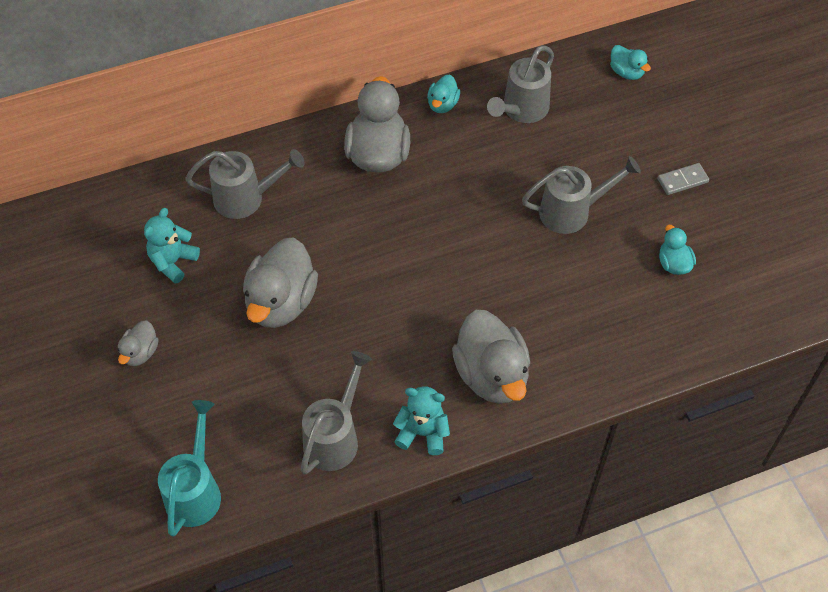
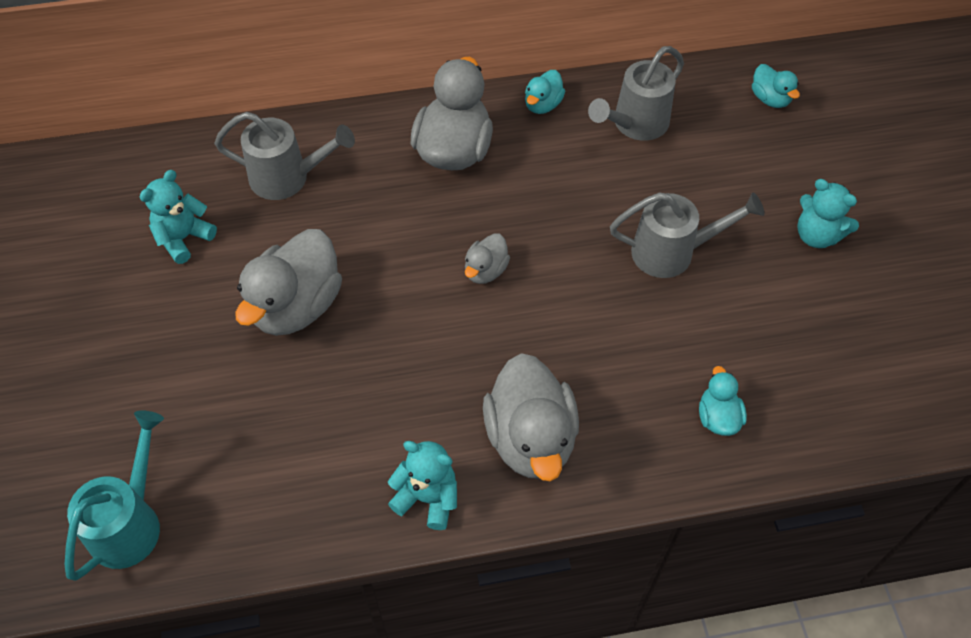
camera: 10 degrees right, 0 degrees up
grey duck [118,321,159,366] -> grey duck moved to [465,233,510,284]
grey watering can [301,351,372,474] -> none
grey domino [657,163,709,195] -> turquoise teddy bear [798,179,859,248]
turquoise duck [659,225,696,275] -> turquoise duck moved to [699,366,747,436]

